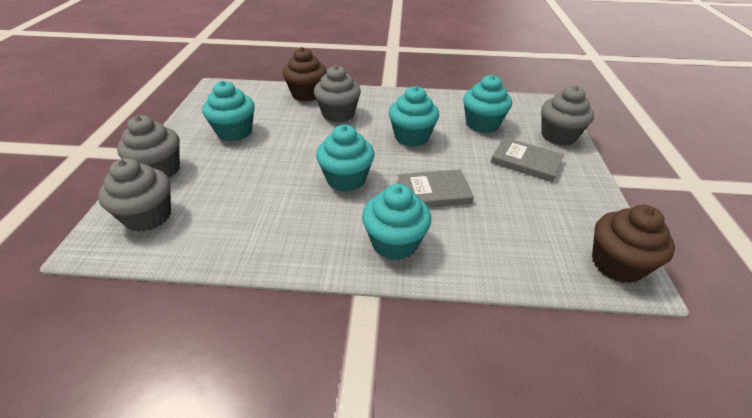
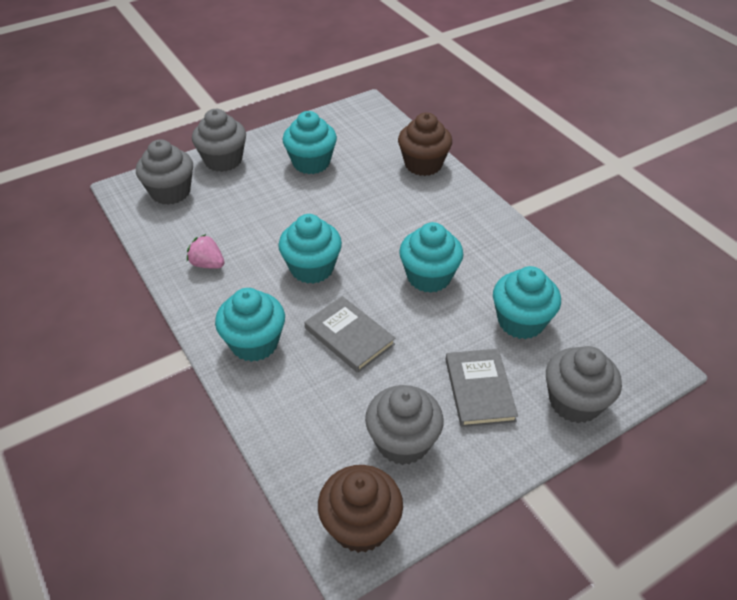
camera: 55 degrees right, 5 degrees up
grey cupcake [314,65,361,122] -> grey cupcake moved to [365,385,444,465]
none -> pink strawberry [187,234,224,269]

